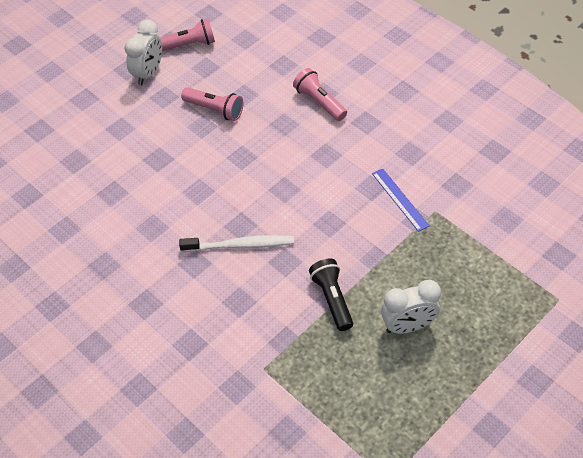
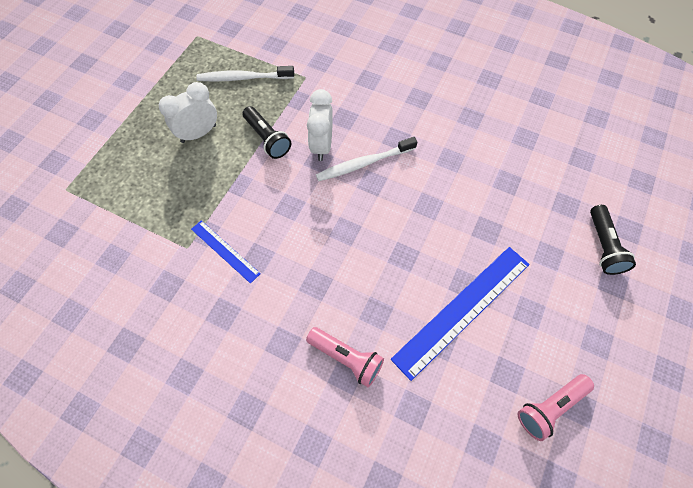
camera: 160 degrees right, 10 degrees up
white clock [125,20,162,85] -> white clock moved to [307,89,333,161]
pink flashlight [181,87,243,121] -> blue ruler [391,247,530,381]
none -> white toothbrush [196,66,294,82]
none -> black flashlight [590,205,636,275]

